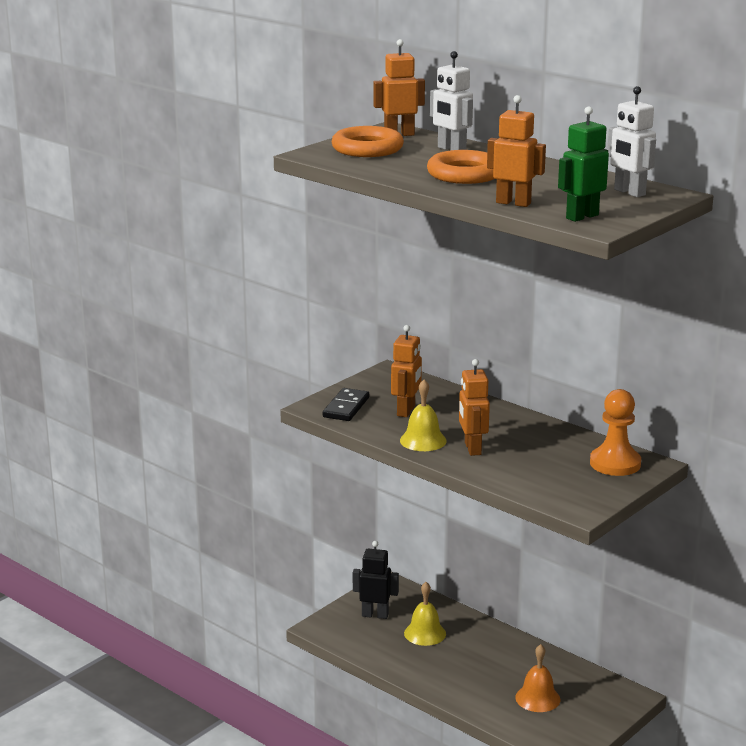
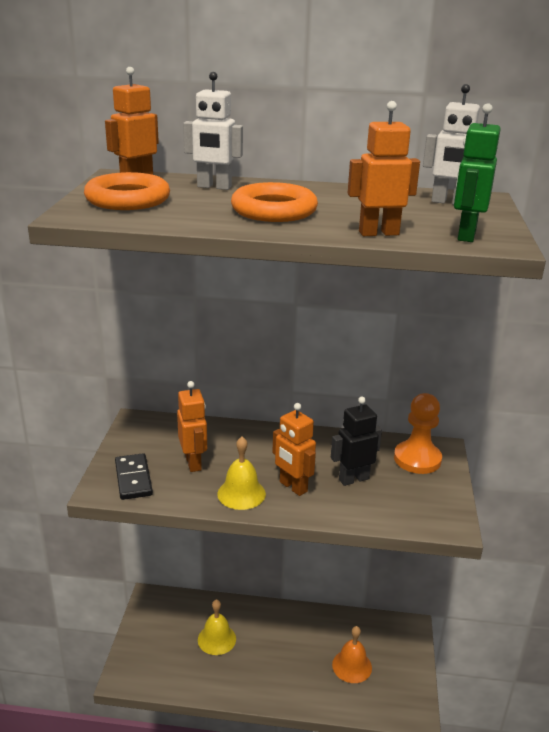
camera: 35 degrees left, 5 degrees up
black robot [353,541,399,619] -> black robot moved to [331,397,382,486]

